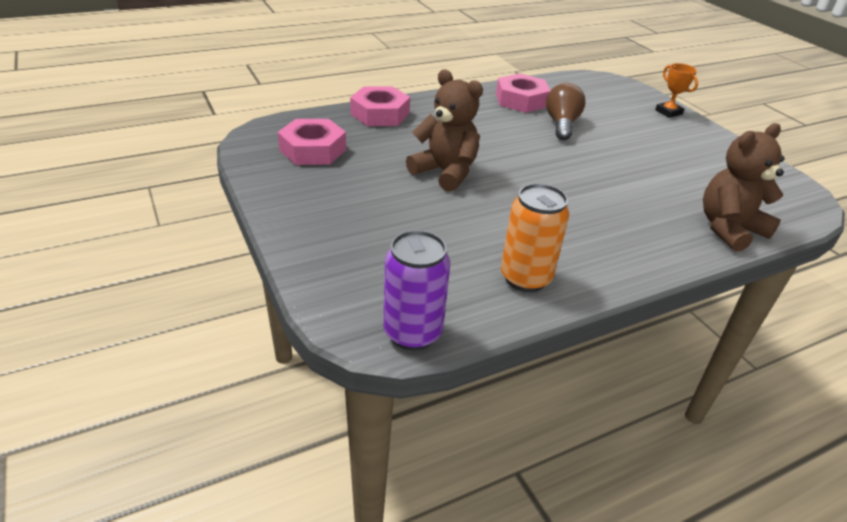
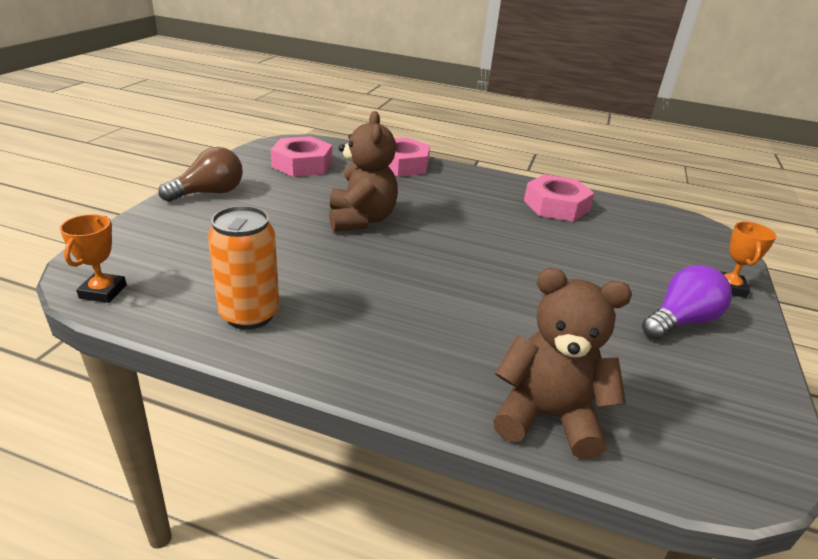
camera: 45 degrees right, 5 degrees down
purple can [383,230,450,351] -> orange trophy [60,214,127,303]
brown light bulb [546,83,585,140] -> brown light bulb moved to [158,147,243,202]
none -> purple light bulb [642,265,732,340]

